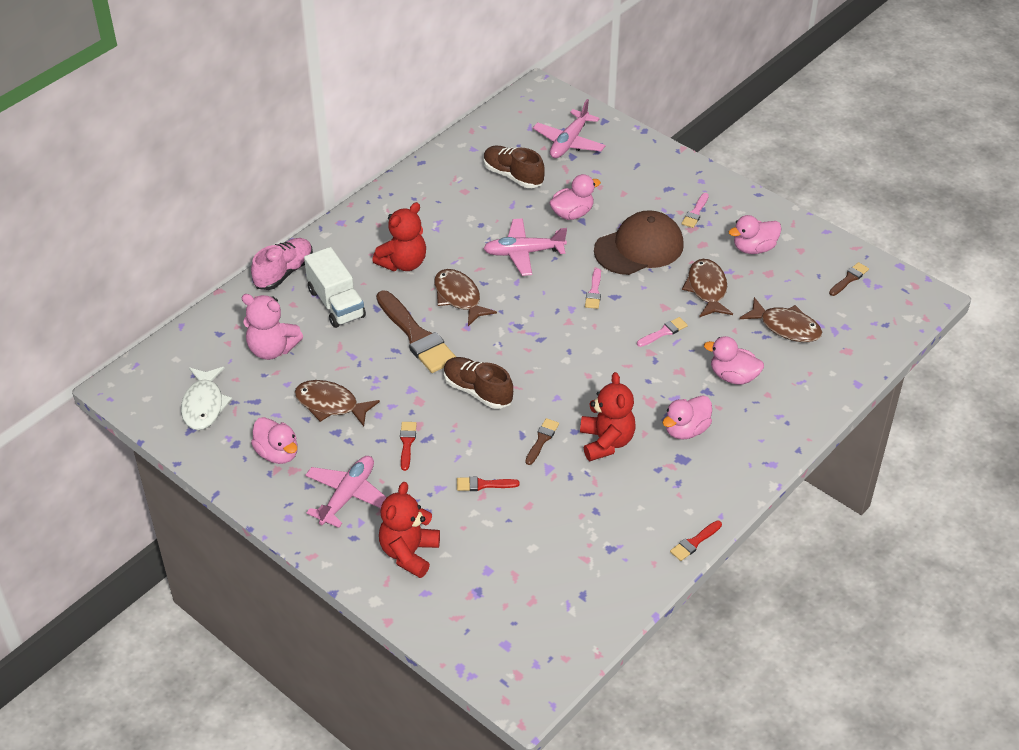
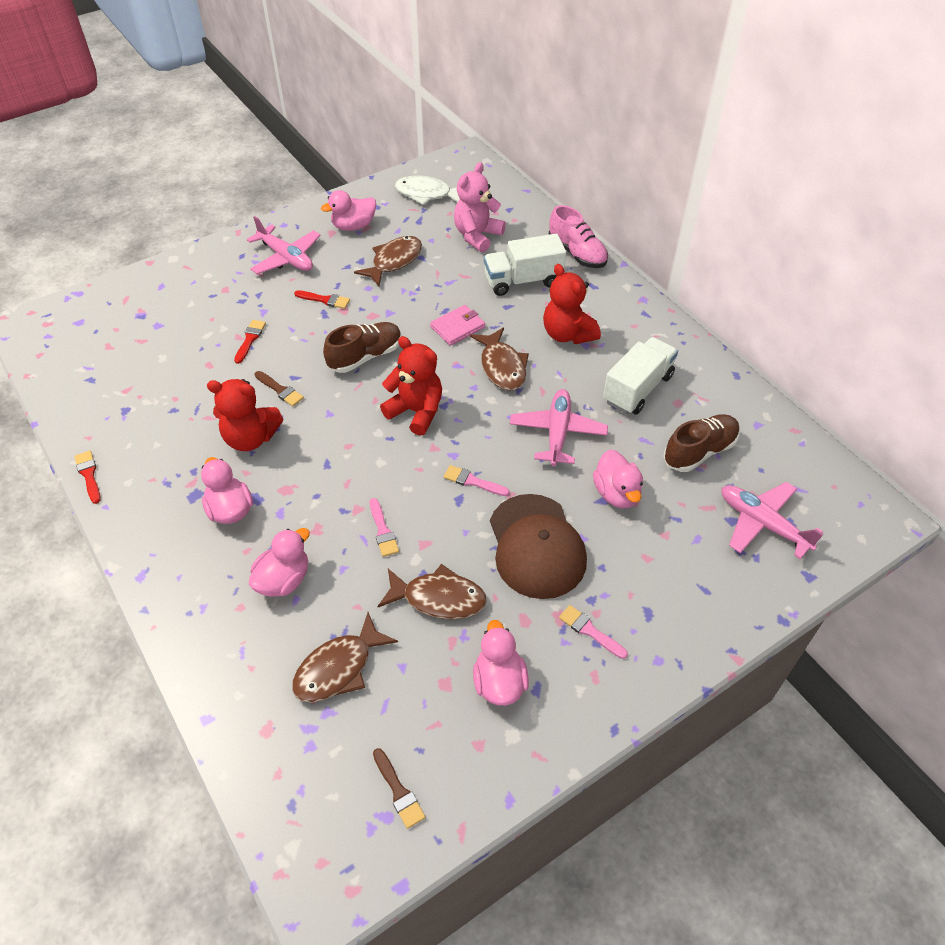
camera: 105 degrees right, 5 degrees up
brown brush [376,291,456,373] -> pink wallet [430,305,485,346]
red teddy bear [379,482,440,578] -> red teddy bear moved to [380,336,442,436]
brown fish [434,269,497,326] -> brown fish turned 90 degrees clockwise [470,327,529,390]
none -> white truck [603,337,678,415]

